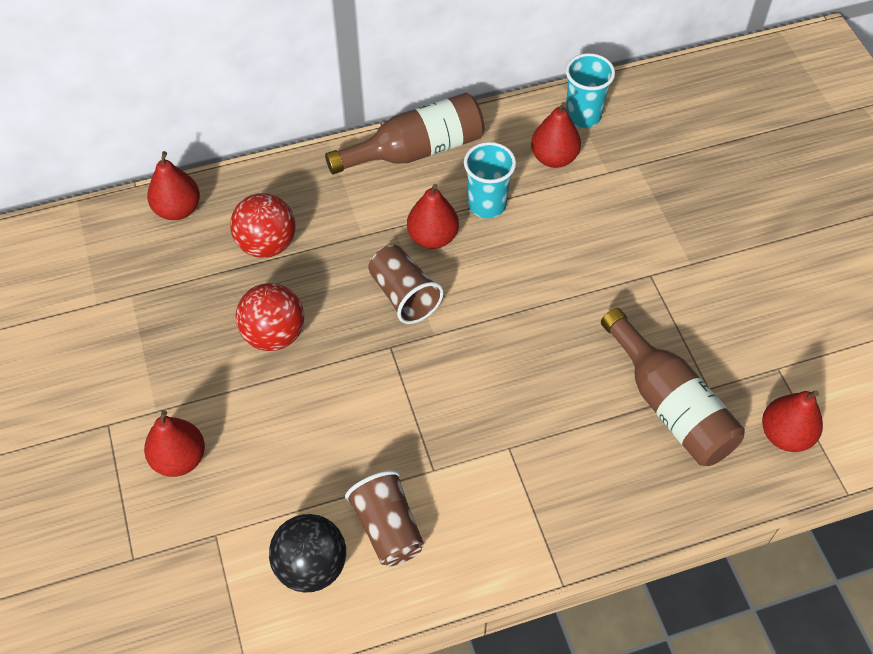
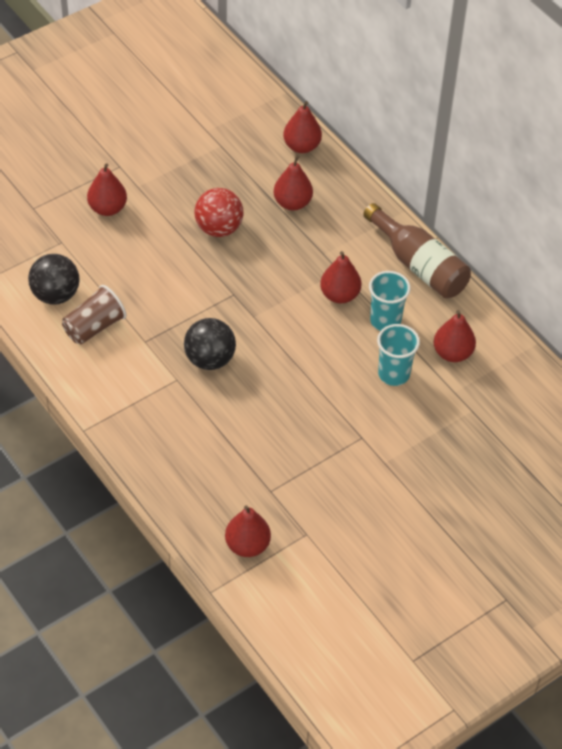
camera: 70 degrees right, 5 degrees down
red ball [230,193,295,258] -> red pear [273,155,313,211]
brown cup [368,245,444,324] -> none
turquoise cup [566,53,615,128] -> turquoise cup moved to [377,324,420,386]
brown bottle [601,308,745,466] -> none
none -> black ball [184,318,236,370]

